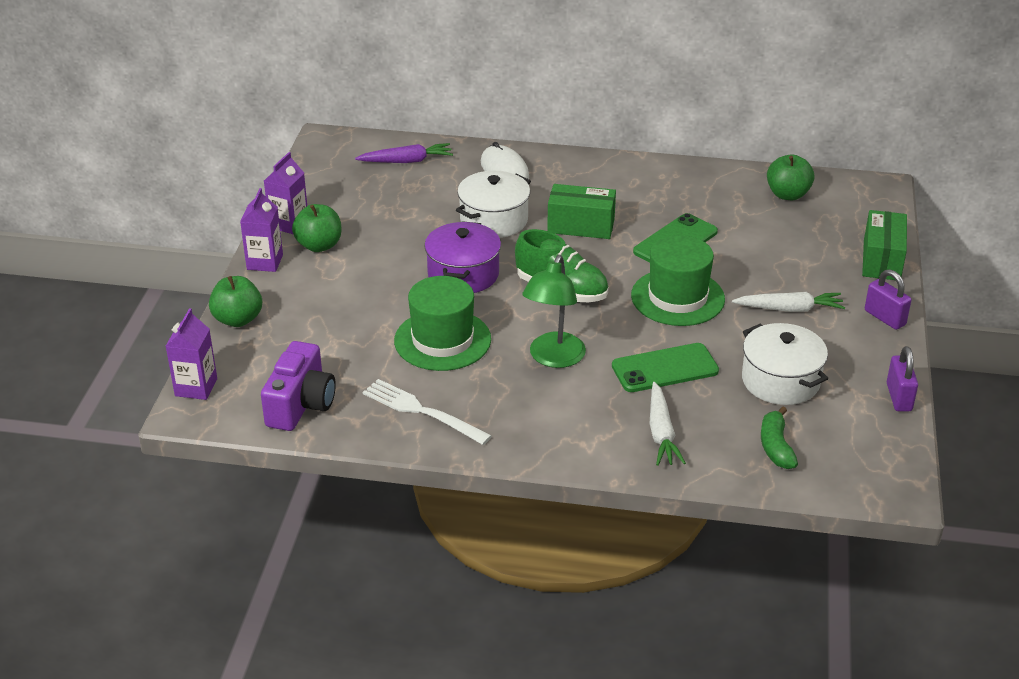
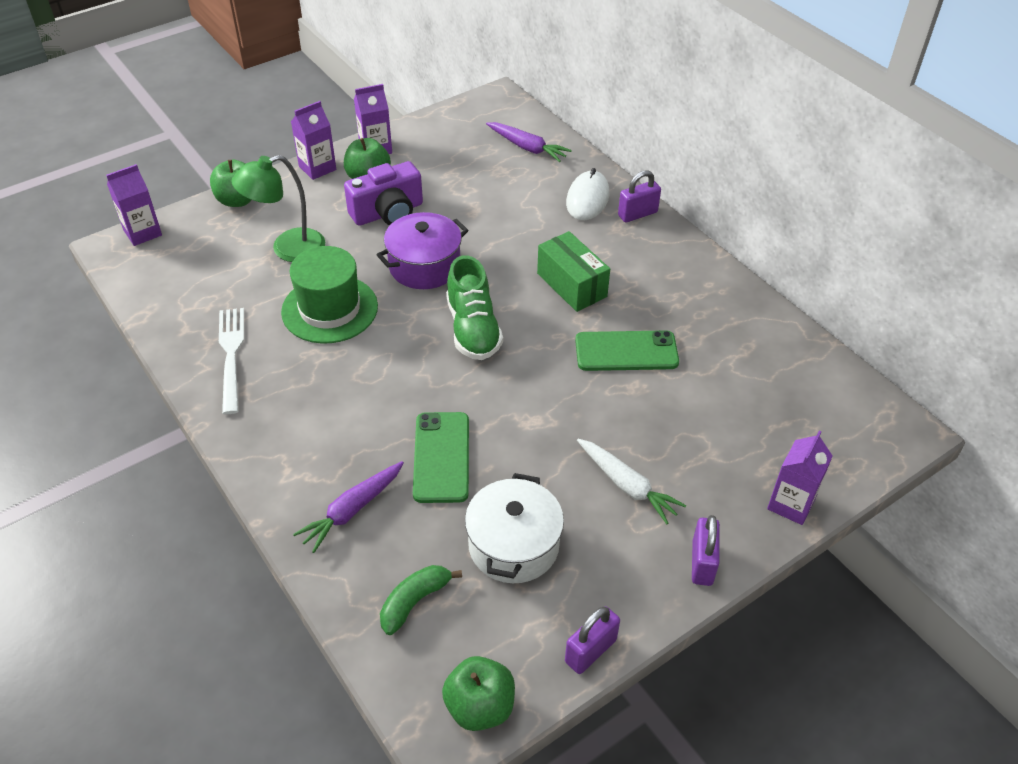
camera: 45 degrees right, 10 degrees up
purple camera [261,341,336,431] -> purple camera moved to [344,161,423,226]
white pot [456,171,531,238] -> none
green lamp [522,255,586,368] -> green lamp moved to [232,155,325,262]
green phone [612,343,719,392] -> green phone turned 60 degrees clockwise [413,412,469,503]
green hat [631,235,725,326] -> none
white carrot [650,382,686,466] -> purple carrot [293,461,404,553]
green apple [767,154,815,200] -> green apple moved to [442,656,515,731]
green box [862,210,907,280] -> purple carton [767,431,832,525]
none -> purple padlock [618,170,661,223]

